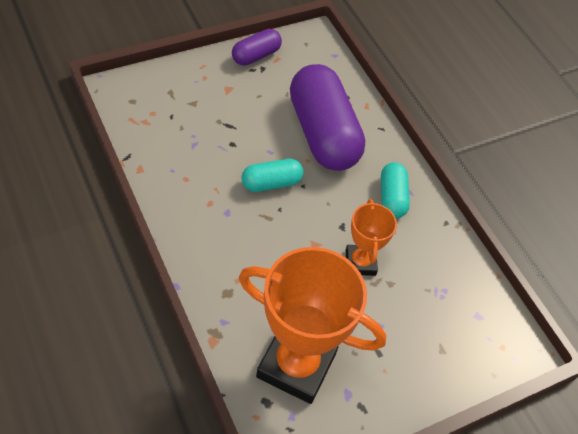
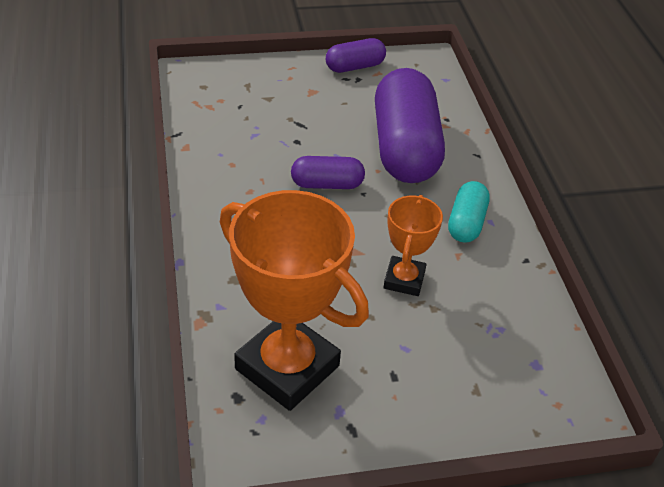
camera: 20 degrees right, 10 degrees down
turquoise capsule [241,159,303,192] -> purple capsule [291,156,365,189]

